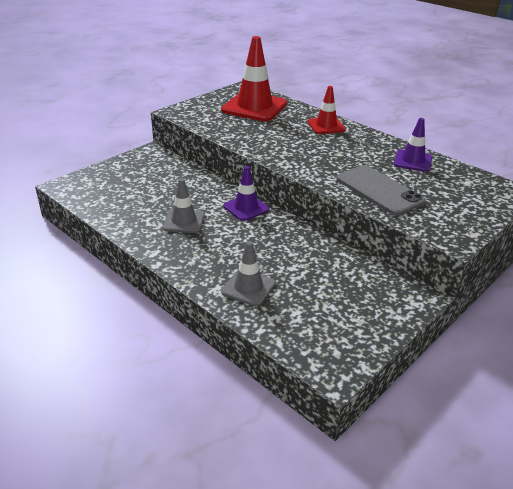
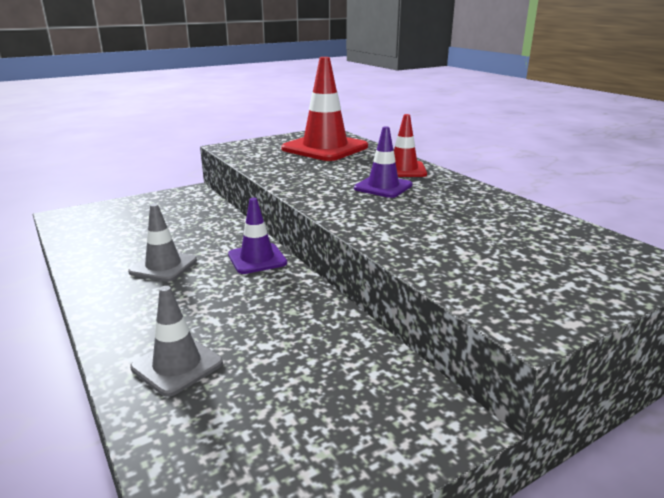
camera: 15 degrees right, 10 degrees down
grey phone [337,165,425,215] -> none
purple traffic cone [394,118,432,172] -> purple traffic cone moved to [354,127,413,198]

